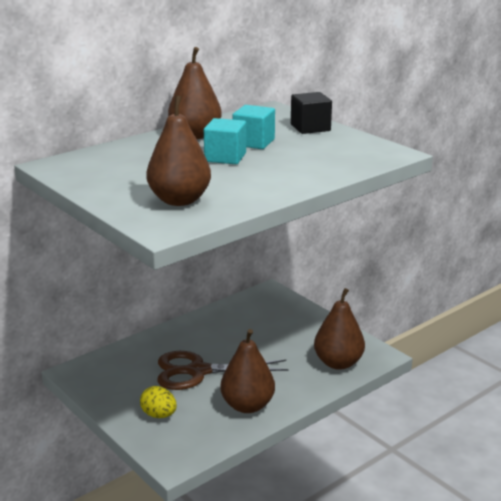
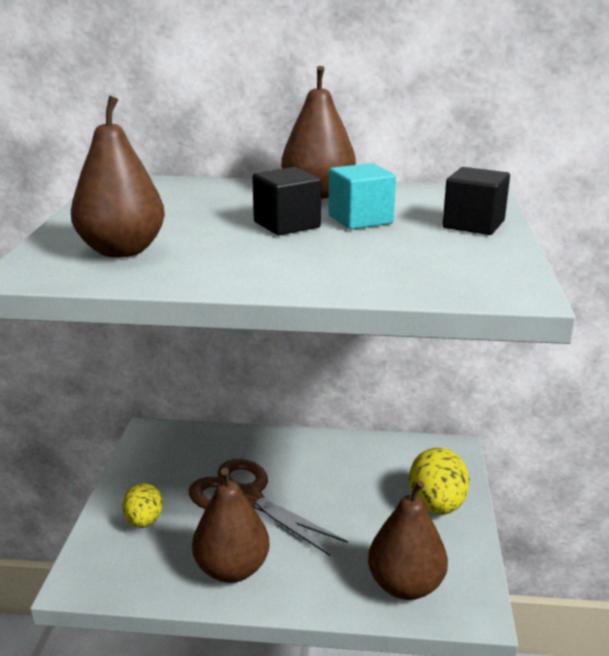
camera: 45 degrees right, 0 degrees up
turquoise cube [204,118,246,164] -> black cube [252,167,321,236]
none -> yellow egg [409,448,470,515]

